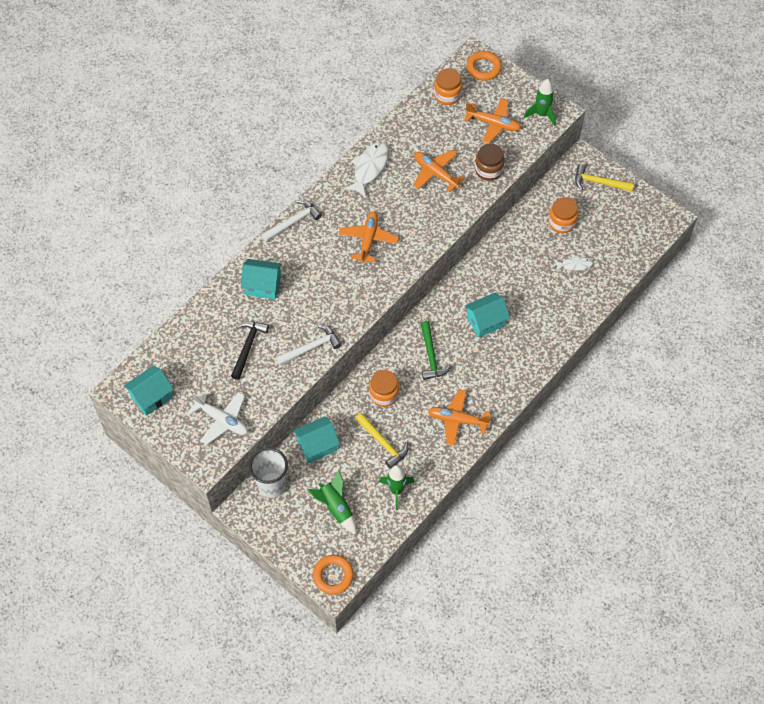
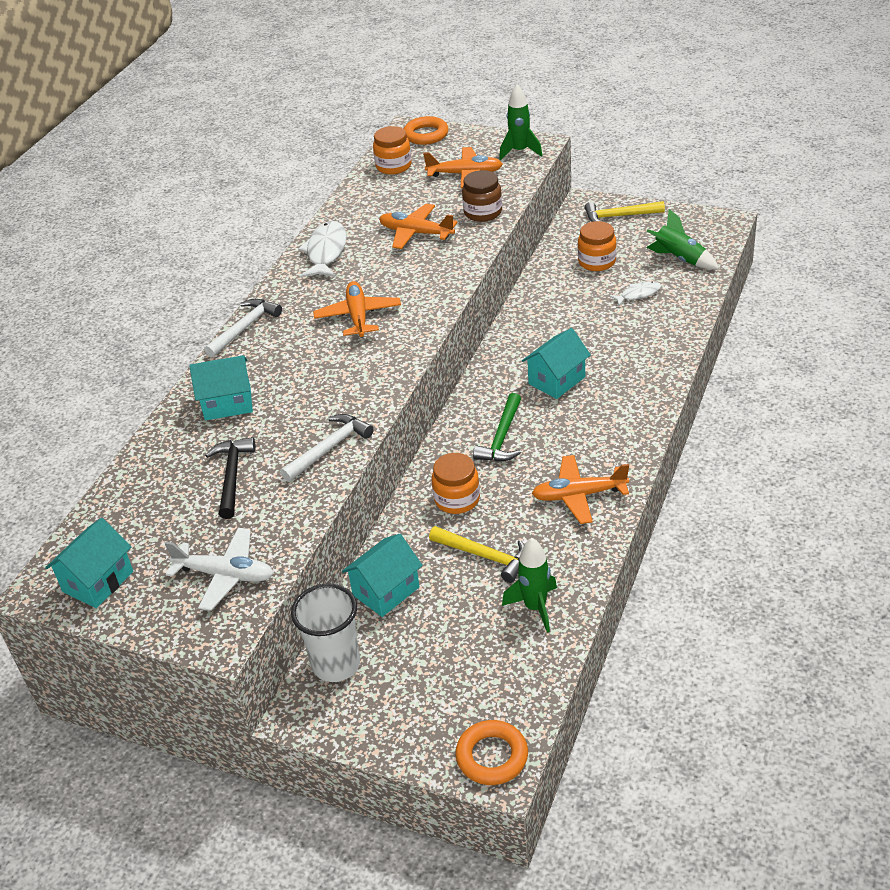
camera: 15 degrees left, 20 degrees down
green rocket [308,470,356,534] -> green rocket moved to [646,209,719,270]
green hammer [420,321,451,380] -> green hammer turned 45 degrees clockwise [473,393,521,462]

